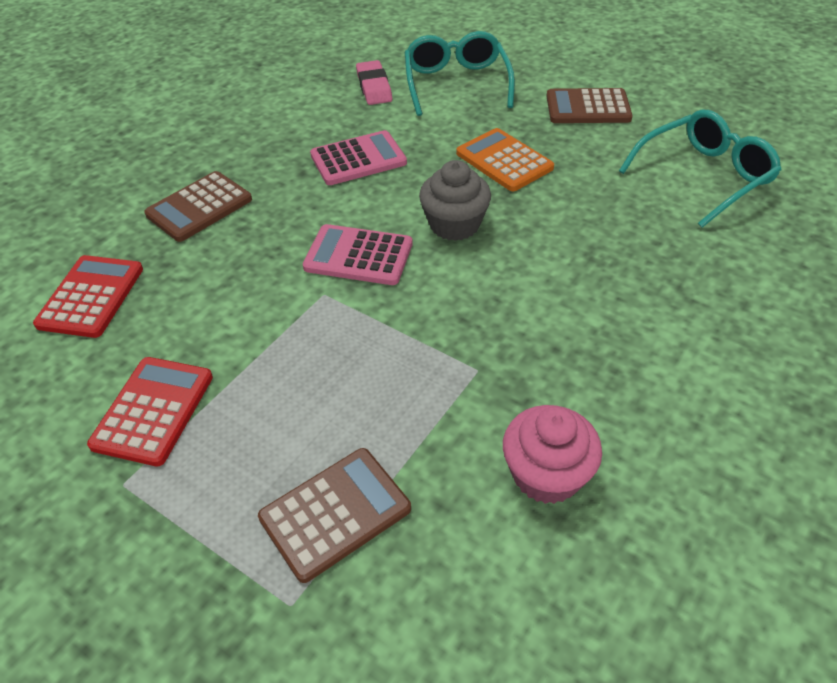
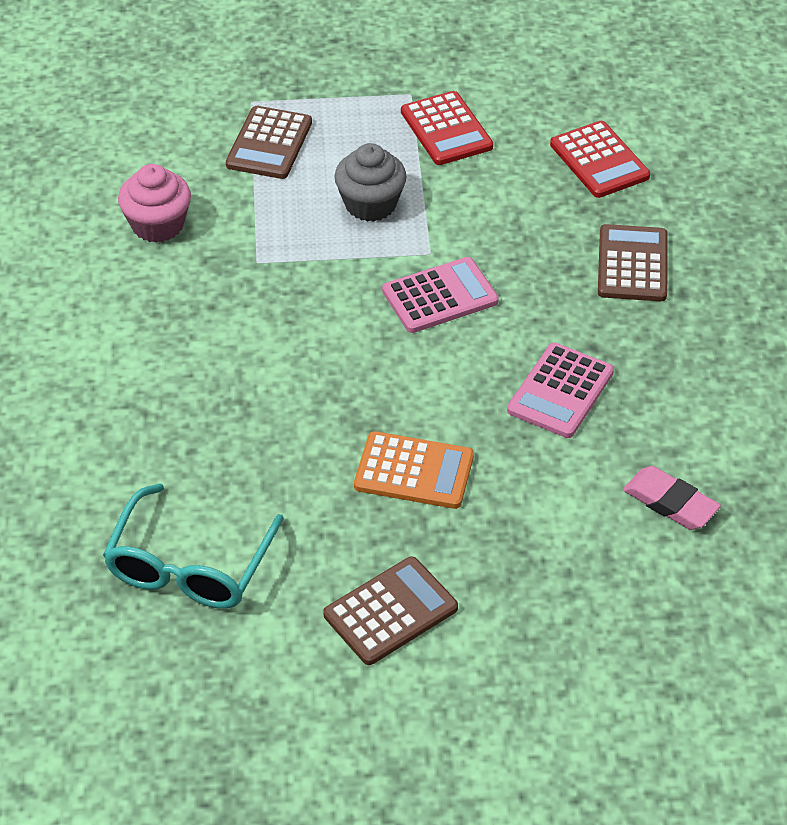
camera: 140 degrees right, 0 degrees up
turquoise glasses [405,31,515,116] -> none
grey cupcake [419,160,491,241] -> grey cupcake moved to [334,143,407,222]

